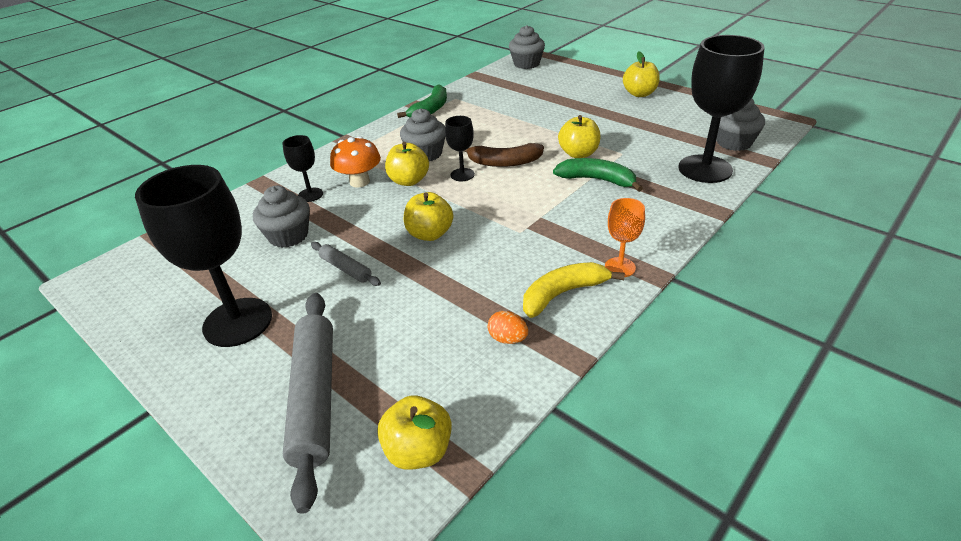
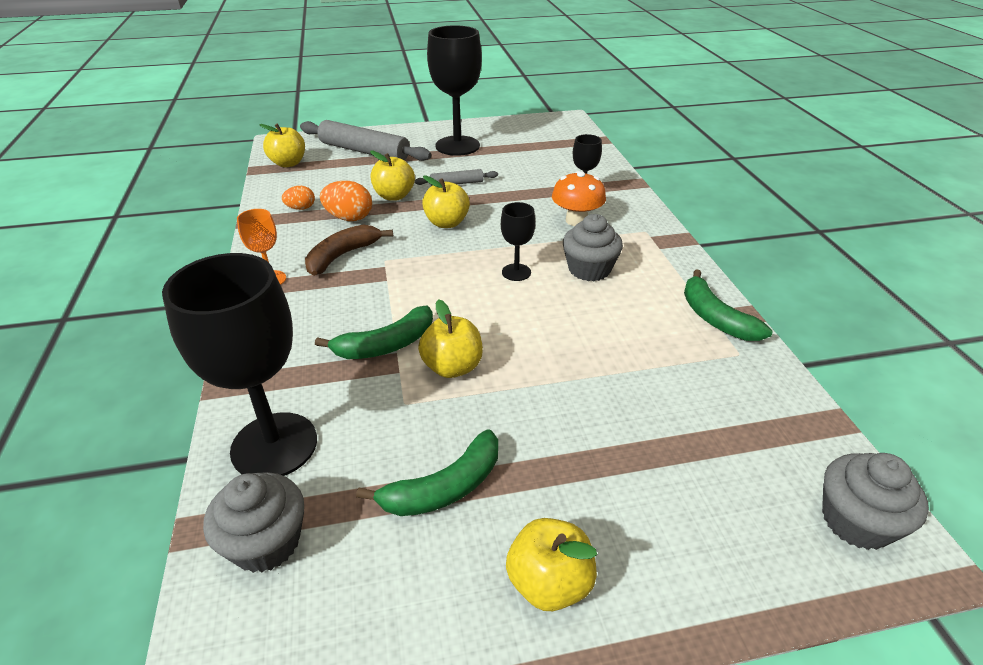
camera: 125 degrees right, 0 degrees up
grey cupcake [253,186,310,248] -> none
yellow apple [385,142,429,186] -> yellow apple moved to [370,151,415,201]
brown banana [464,143,544,167] -> brown banana moved to [305,225,393,276]
yellow banana [523,262,625,318] -> none
none -> orange egg [320,181,372,221]
none -> green banana [356,429,498,516]

